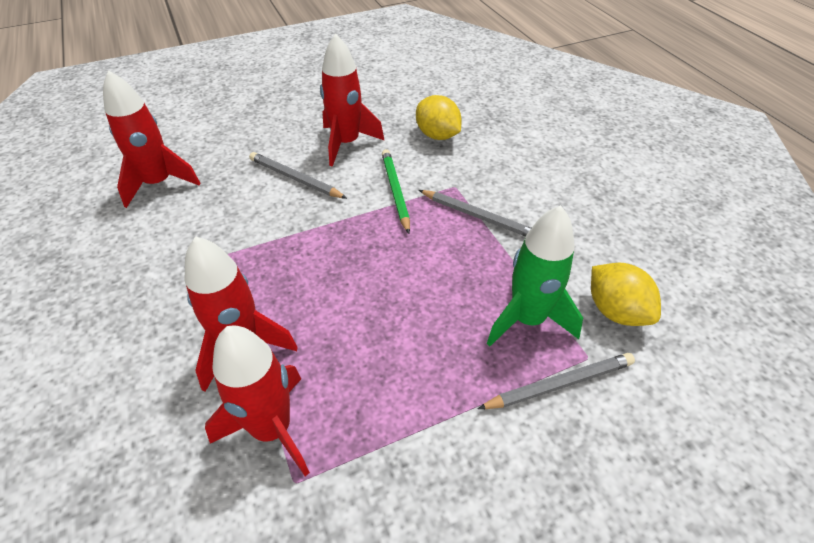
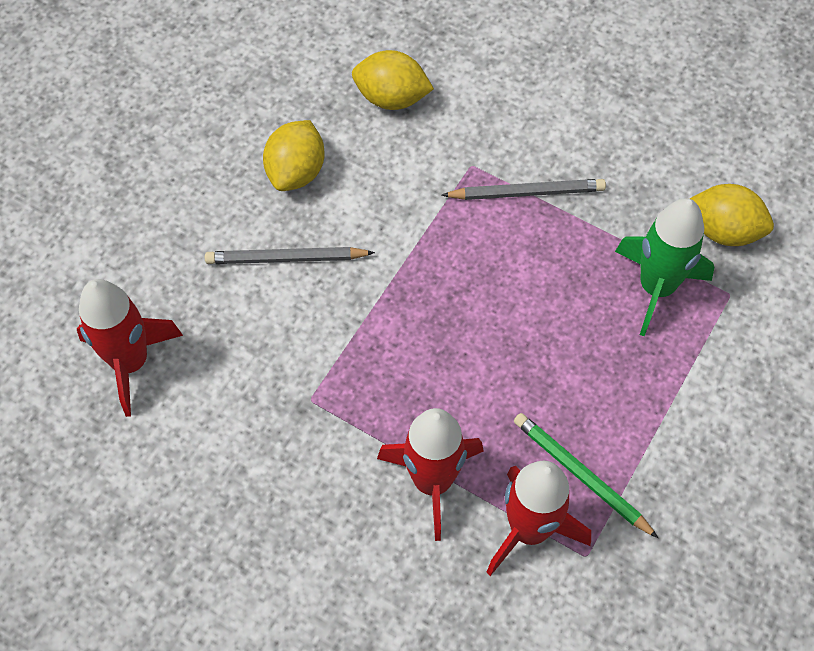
camera: 35 degrees left, 15 degrees up
red rocket [320,33,385,167] -> yellow lemon [263,120,325,191]
green pencil [382,149,410,234] -> green pencil moved to [514,413,658,538]
grey pencil [477,353,635,409] -> none

